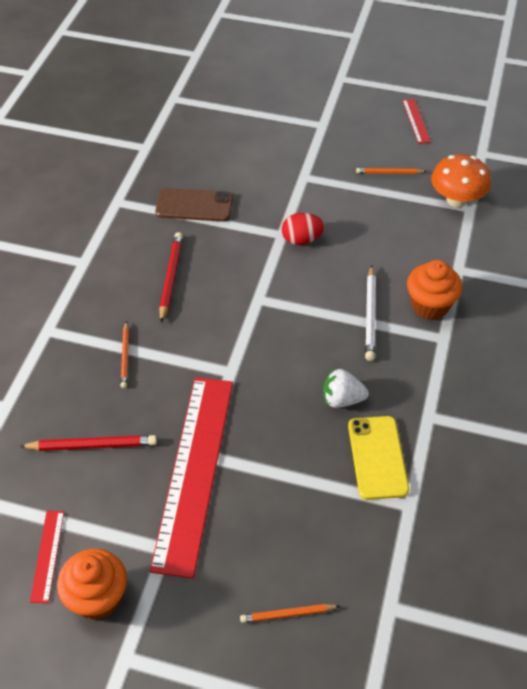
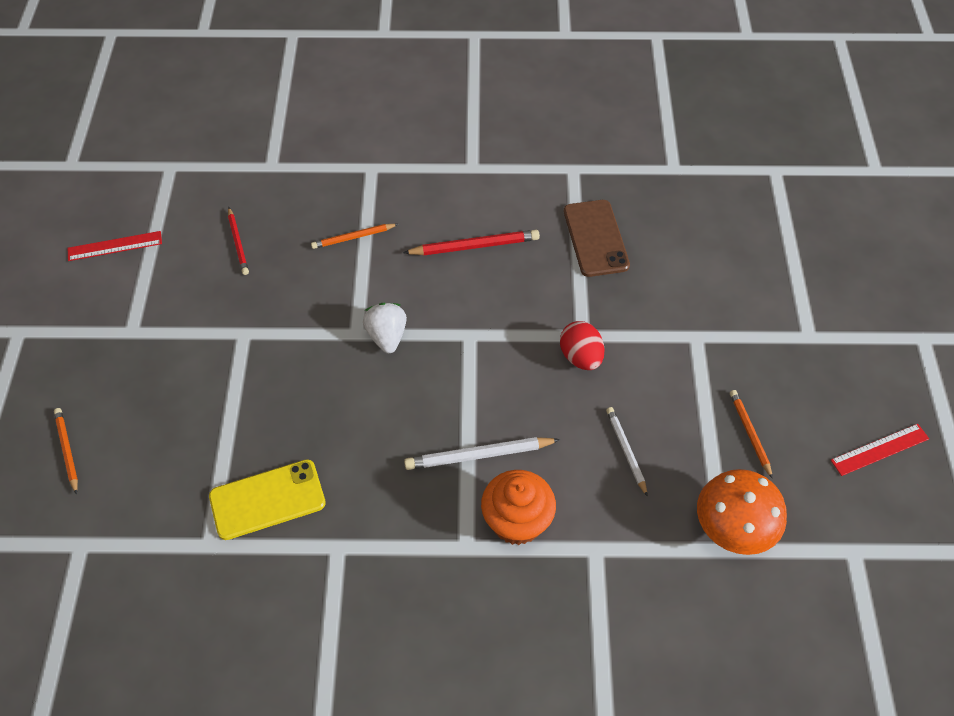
camera: 75 degrees right, 5 degrees up
red pencil [19,435,157,451] -> red pencil [228,207,249,275], size x0.66
orange cupcake [57,549,127,620] -> none
red ruler [150,377,233,578] -> none
white strawberry [323,368,369,408] -> white strawberry moved to [363,303,407,353]
none -> white pencil [606,407,648,497]

